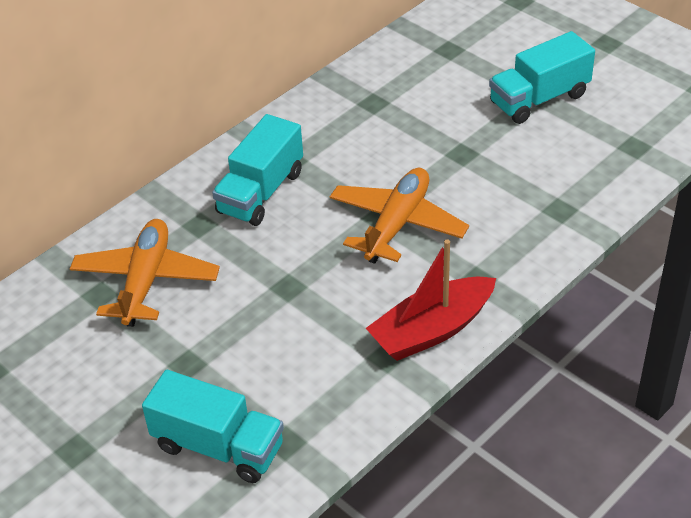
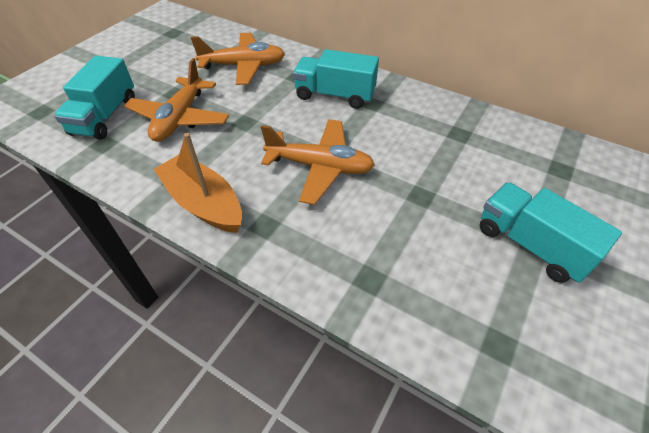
camera: 75 degrees right, 5 degrees up
red boat [366,239,496,361] -> orange boat [153,133,242,233]
none -> orange plane [124,58,229,142]

